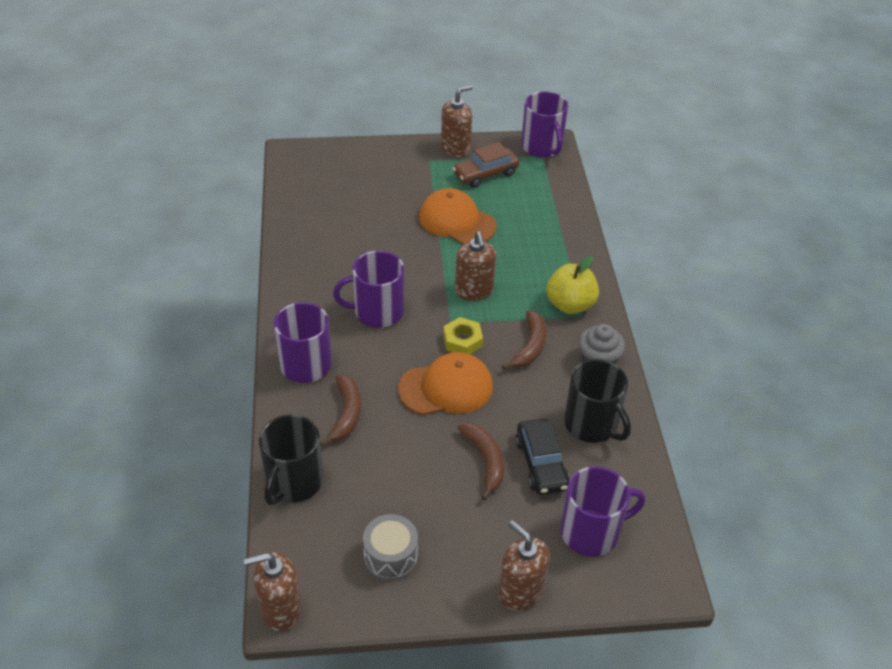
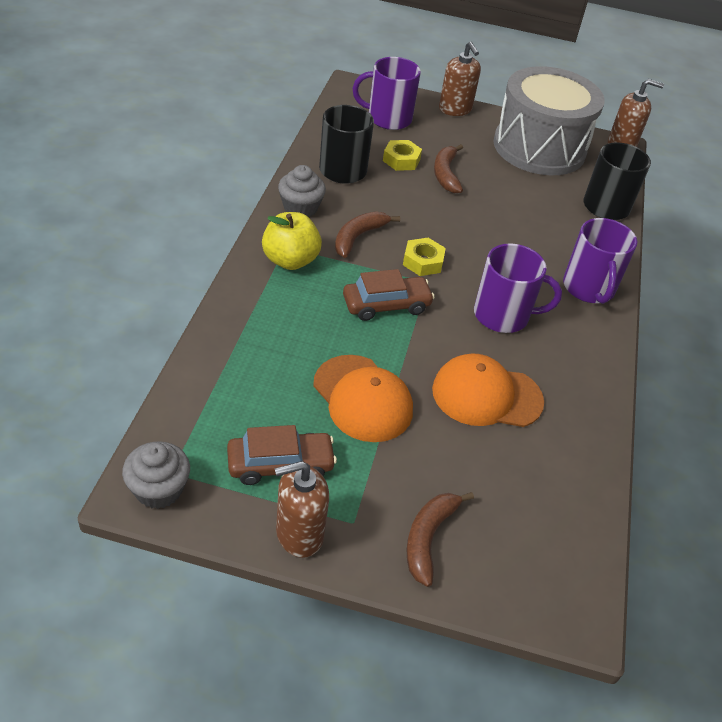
camera: 165 degrees left, 0 degrees up
brown banana [320,375,361,447] -> brown banana moved to [407,492,474,587]
grey drum [363,514,418,581] -> grey drum [493,66,605,175], size x2.32
orange cap [398,352,493,415] -> orange cap moved to [432,353,544,427]
brown soap dispenser [455,231,496,301] -> brown car [343,269,435,321]
black car [515,419,570,495] -> yellow nut [383,140,422,171]
purple mug [521,91,568,158] -> grey cupcake [122,441,190,509]

